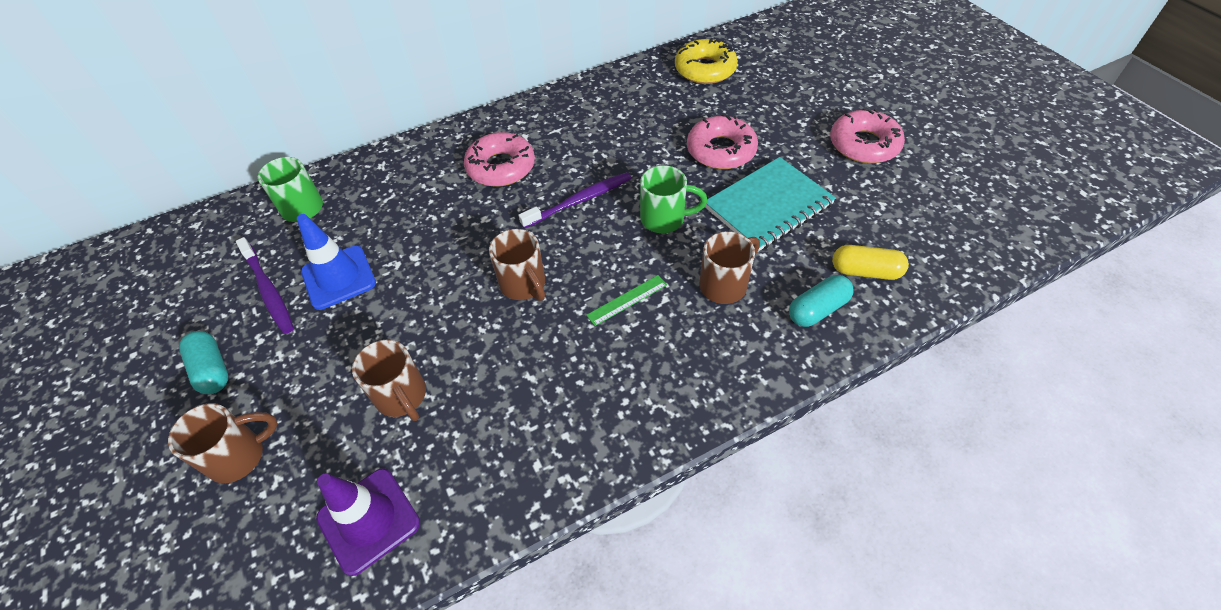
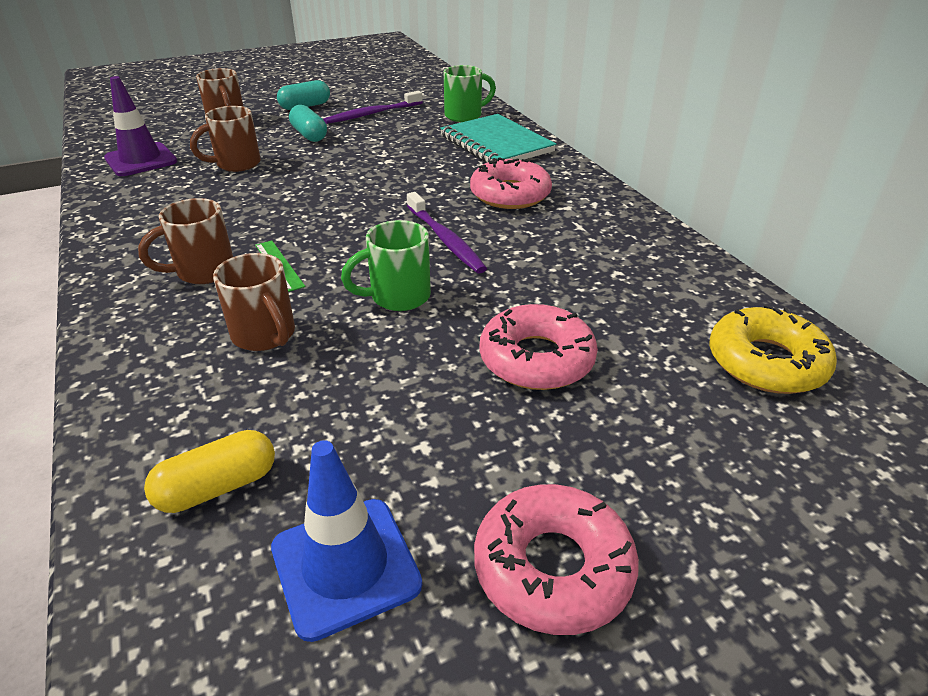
camera: 90 degrees right, 15 degrees down
blue traffic cone [297,214,376,310] -> blue traffic cone moved to [271,440,422,642]
brown mug [489,229,545,301] -> brown mug moved to [138,198,233,284]
green mug [640,165,708,233] -> green mug turned 60 degrees clockwise [341,220,431,311]
turquoise notebook [705,157,836,252] -> turquoise notebook moved to [440,114,556,162]
turquoise capsule [789,275,854,327] -> turquoise capsule moved to [289,105,327,142]
yellow capsule [832,245,909,280] -> yellow capsule turned 45 degrees clockwise [144,430,275,513]

